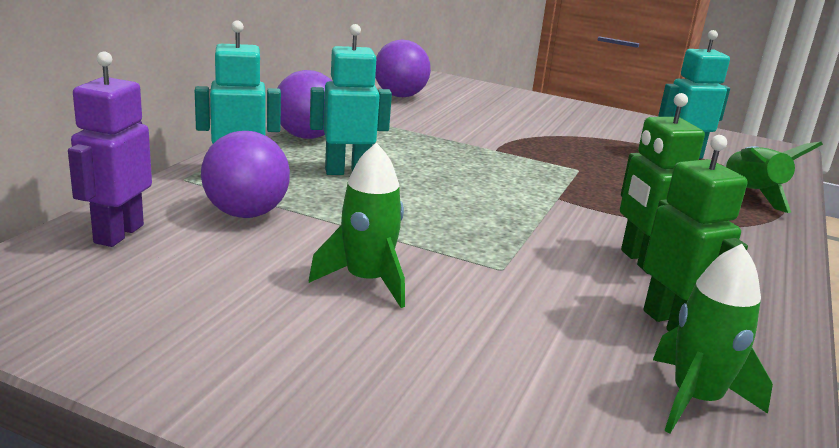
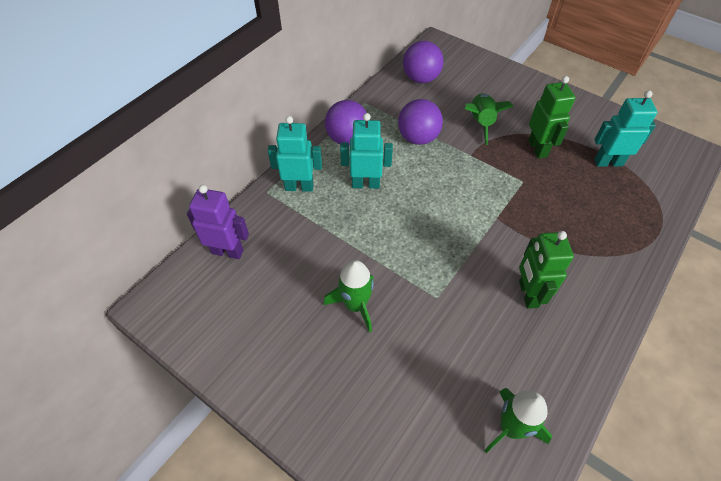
camera: 15 degrees right, 30 degrees up
purple robot [68,52,152,247] -> purple robot turned 75 degrees clockwise [187,185,249,259]
purple ball [201,131,290,218] -> purple ball moved to [398,99,443,145]
green robot [643,135,748,331] -> green robot moved to [528,76,575,159]
green rocket [724,142,823,213] -> green rocket moved to [465,93,513,145]

